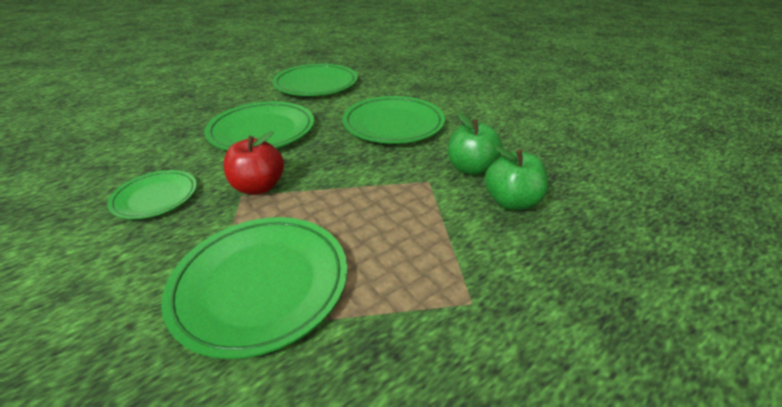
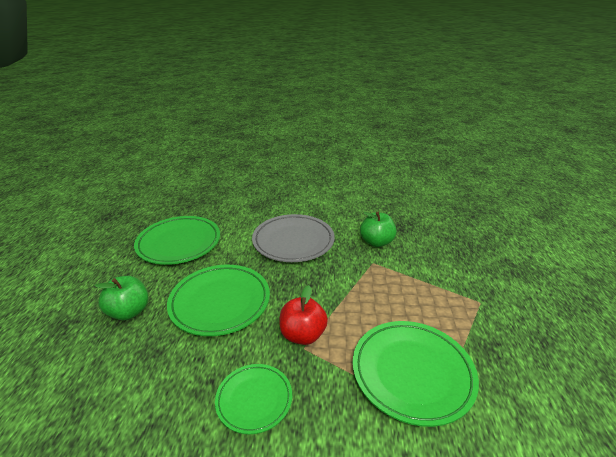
camera: 50 degrees left, 5 degrees down
green plate [342,96,445,144] -> grey plate [252,214,335,262]
green apple [485,146,548,210] -> green apple moved to [94,276,148,321]

